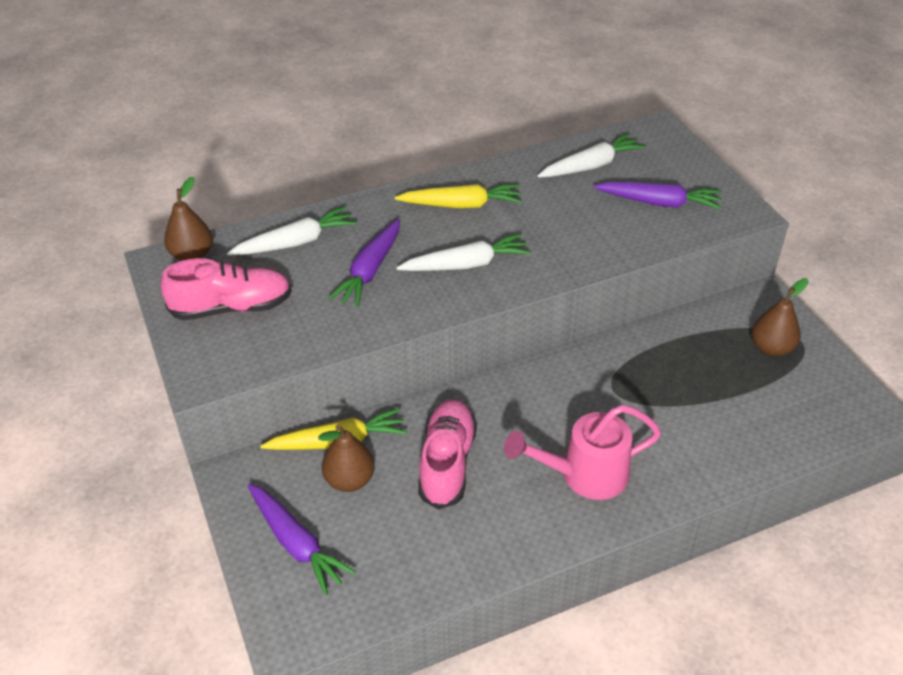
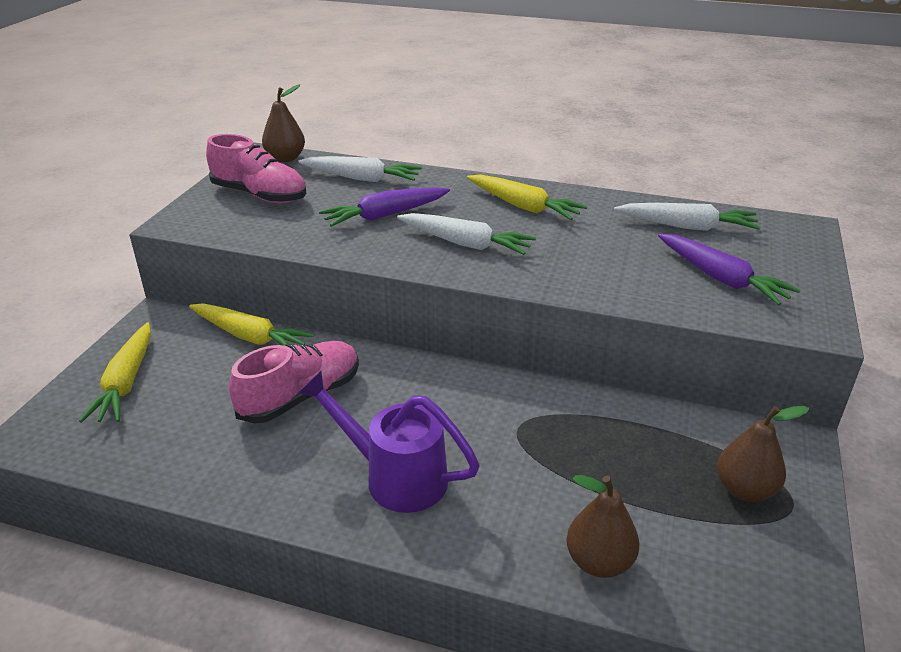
camera: 40 degrees right, 10 degrees down
purple carrot [248,484,356,595] -> yellow carrot [79,322,151,423]
brown pear [318,424,375,492] -> brown pear moved to [566,475,640,578]
pink watering can [504,405,661,500] -> purple watering can [297,371,480,513]

